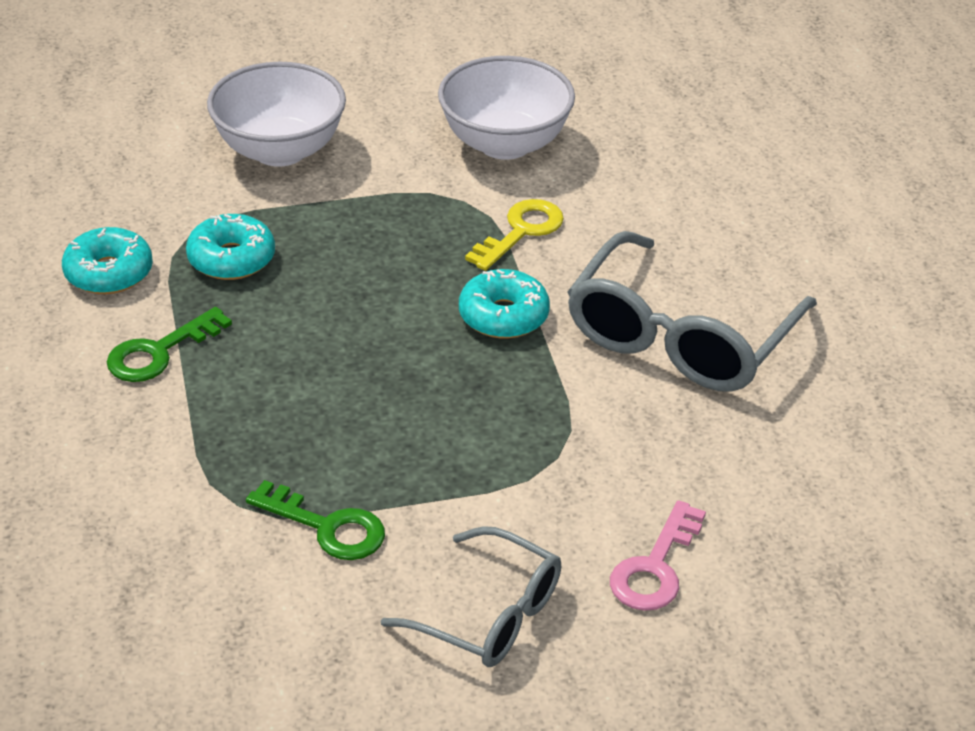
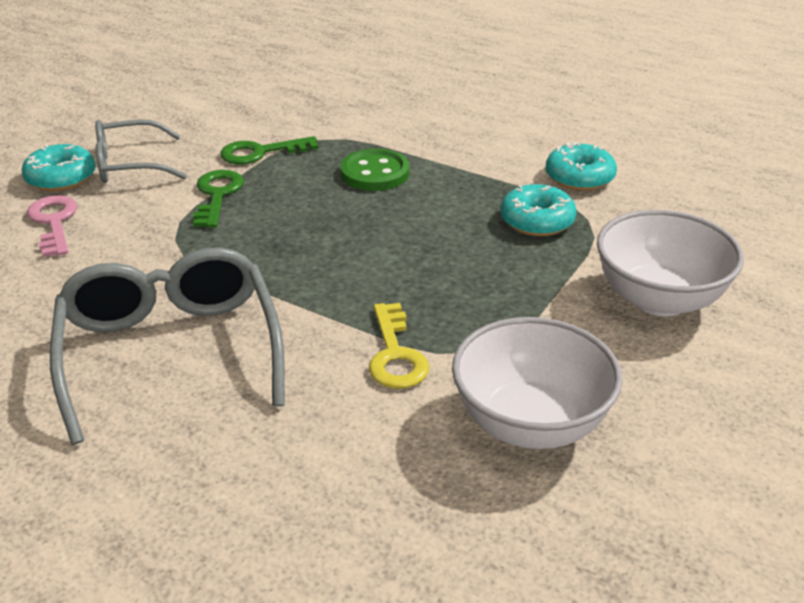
camera: 135 degrees right, 5 degrees down
green key [107,307,232,382] -> green key moved to [193,170,244,228]
turquoise donut [459,269,550,339] -> turquoise donut moved to [22,144,96,191]
none -> green button [340,149,409,191]

